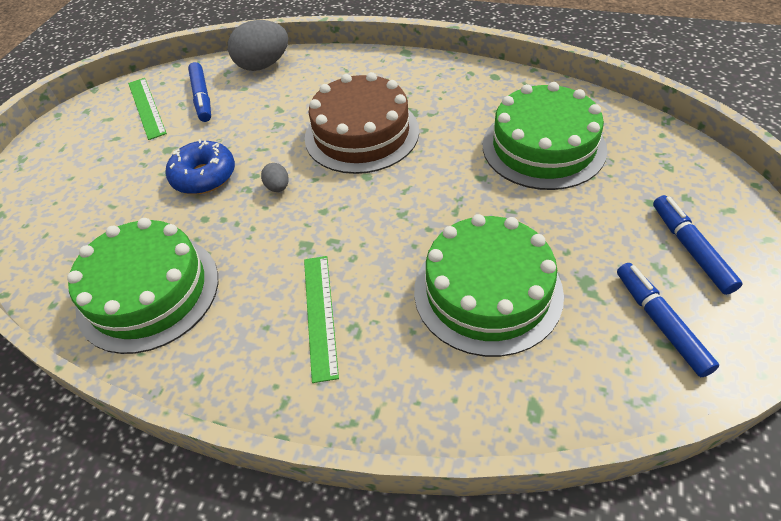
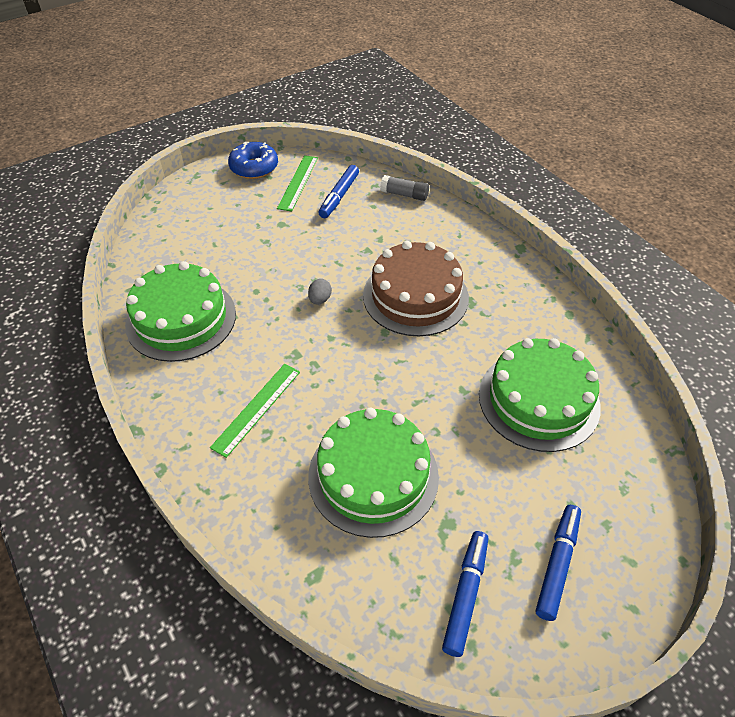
camera: 35 degrees right, 0 degrees up
blue donut [165,139,235,194] -> blue donut moved to [228,142,278,179]
grey egg [228,20,288,71] -> grey glue stick [380,175,429,201]

